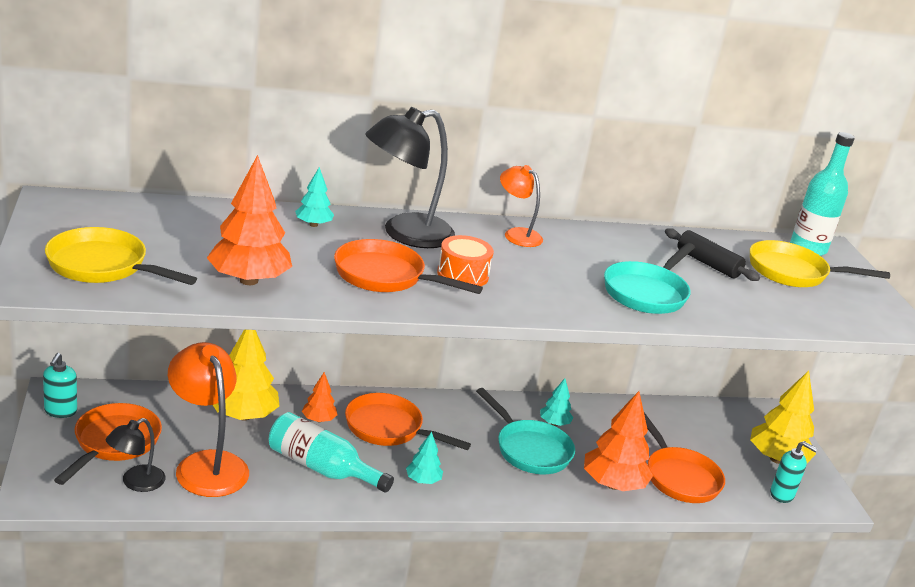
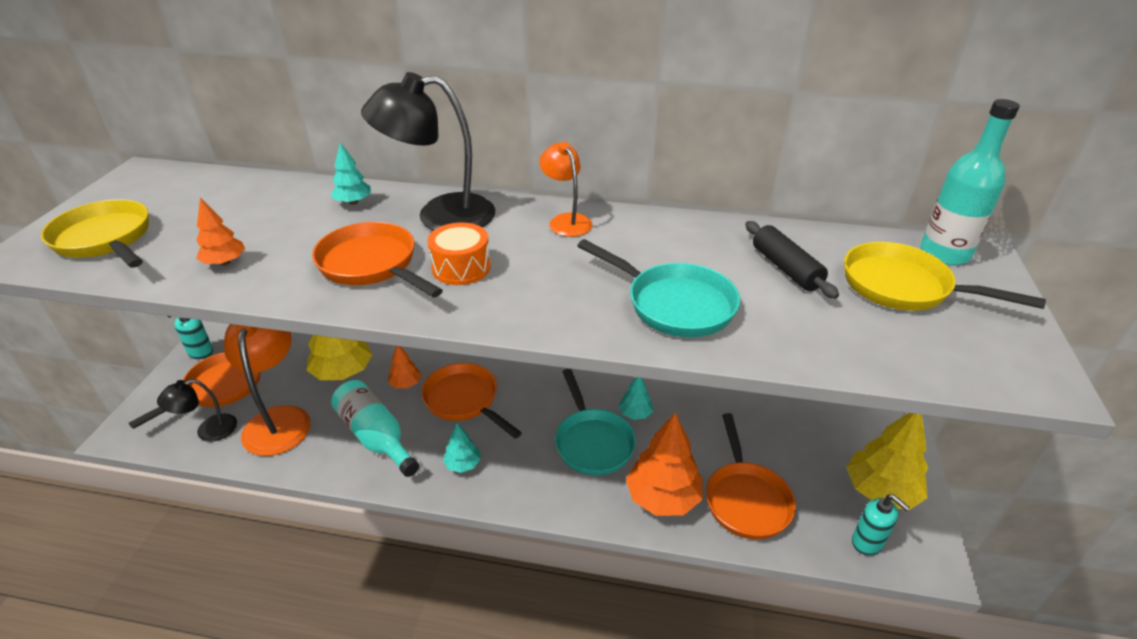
camera: 25 degrees right, 10 degrees up
orange tree [207,155,292,285] -> orange tree [196,198,245,266], size x0.52
turquoise pan [604,243,695,314] -> turquoise pan turned 105 degrees counterclockwise [577,239,740,338]

